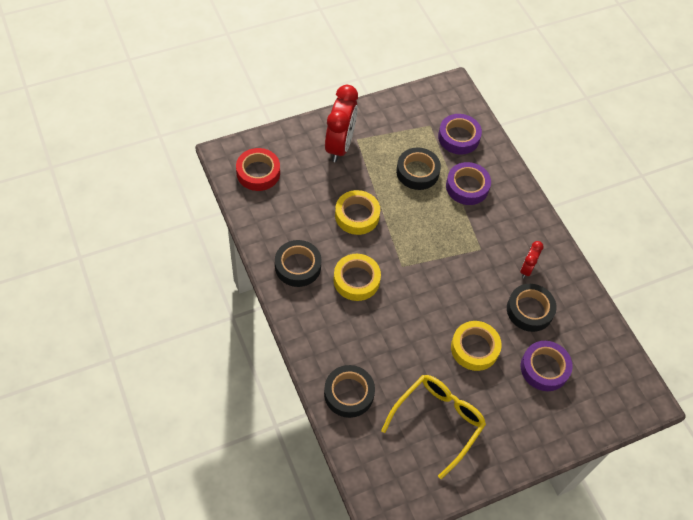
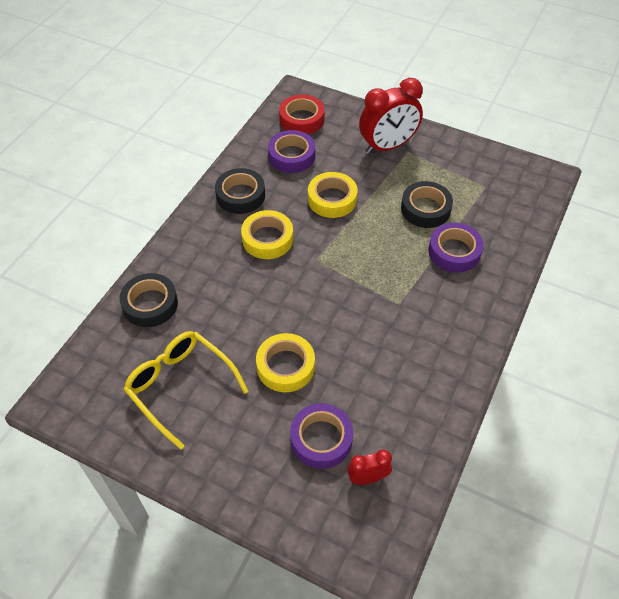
camera: 55 degrees right, 5 degrees down
yellow glasses [381,375,486,479] -> yellow glasses turned 135 degrees counterclockwise [123,331,248,450]
purple tape [438,114,482,155] -> purple tape moved to [268,130,315,173]
black tape [507,284,557,332] -> none
red clock [520,241,544,278] -> red clock moved to [347,450,392,485]

